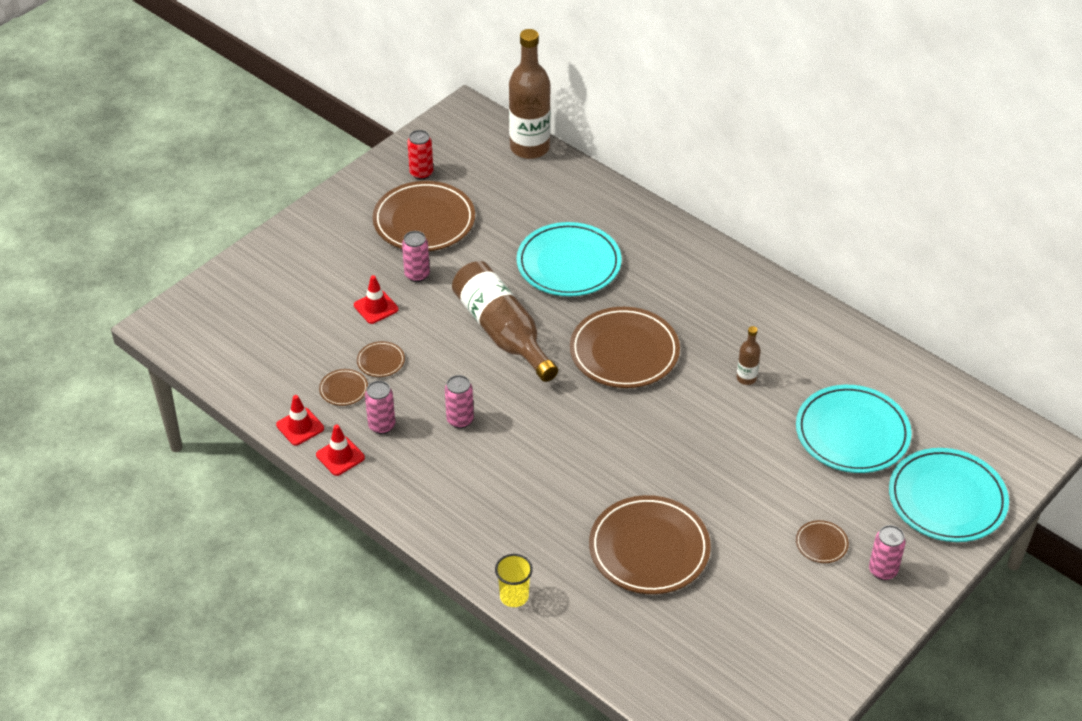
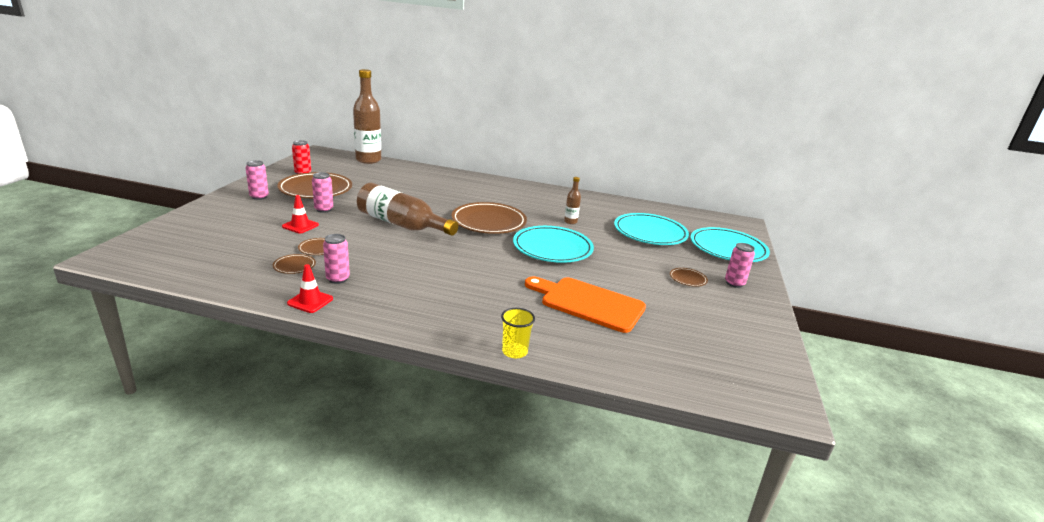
camera: 30 degrees left, 20 degrees down
red traffic cone [276,395,324,446] -> none
pink can [445,375,474,428] -> pink can moved to [246,160,269,200]
turquoise plate [517,222,622,296] -> turquoise plate moved to [513,226,594,263]
brown plate [589,495,711,594] -> orange cutting board [525,277,646,333]

